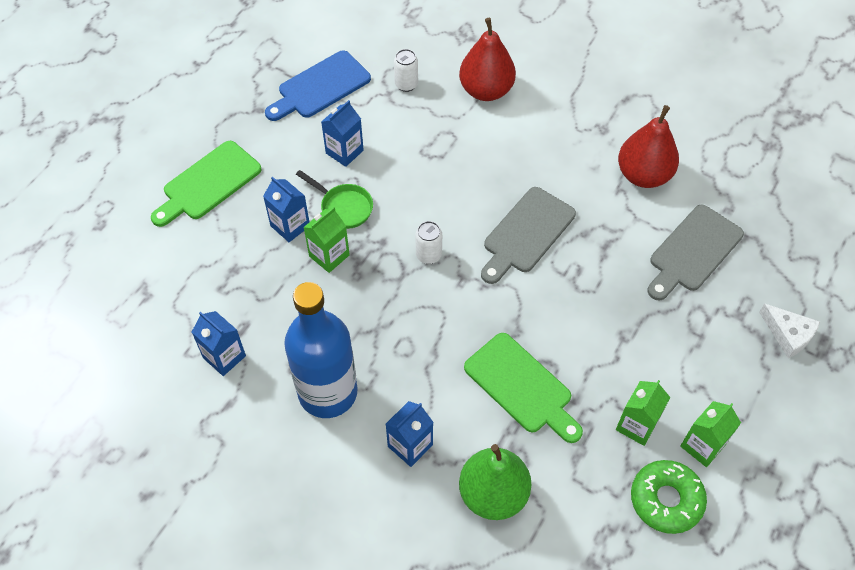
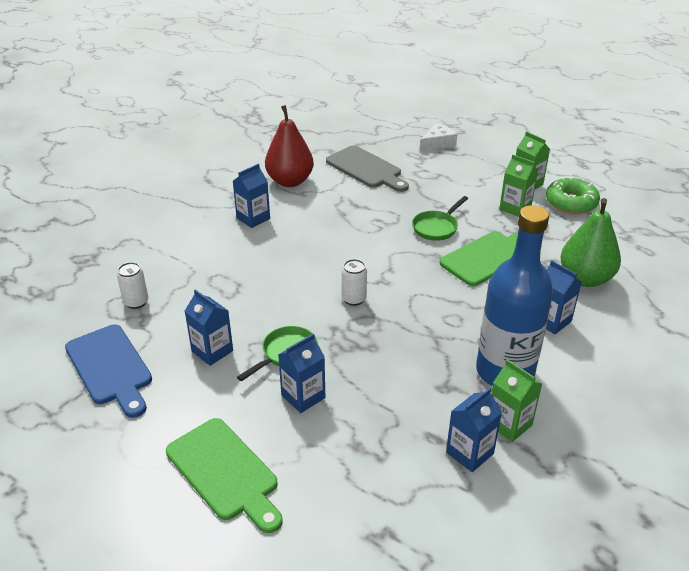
camera: 85 degrees left, 20 degrees down
green carton [303,207,350,273] -> green carton moved to [491,359,542,442]
red pear [459,18,516,101] -> none
grey cutting board [481,187,576,284] -> none
none -> blue carton [233,164,270,228]
none -> green pan [412,196,468,241]

